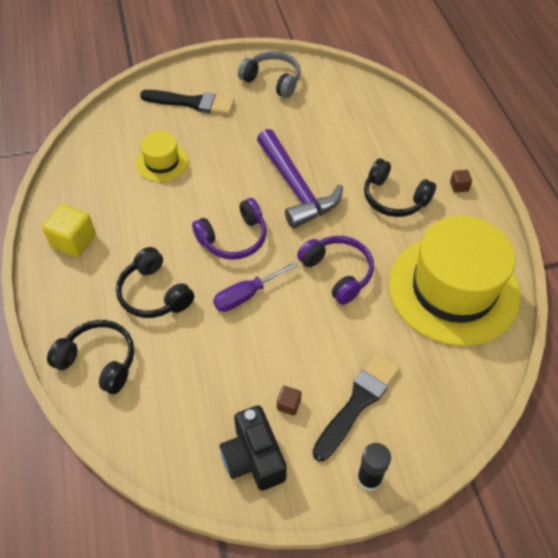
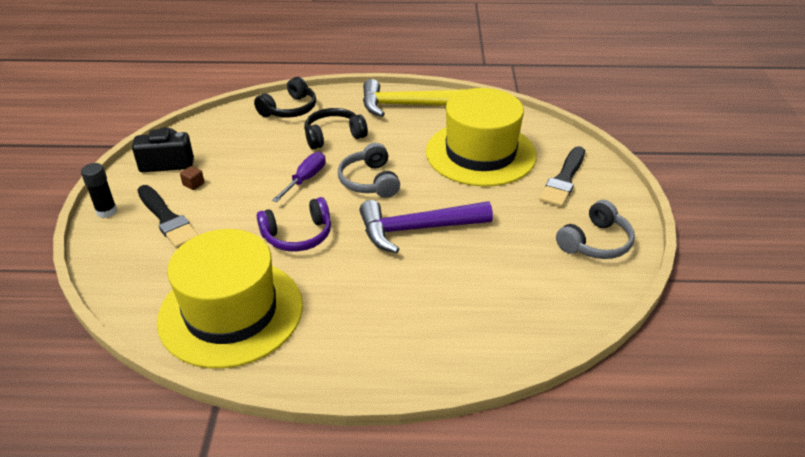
camera: 105 degrees right, 15 degrees down
yellow cube [42,204,96,257] -> yellow hammer [363,79,466,117]
yellow hat [136,131,189,182] -> yellow hat [426,88,537,186], size x2.16
purple headphones [192,198,267,260] -> grey headphones [338,143,400,198]
purple screwdriver [213,261,298,312] -> purple screwdriver turned 45 degrees clockwise [272,152,326,202]
black headphones [364,159,436,217] -> none
brown cube [450,170,472,192] -> none

